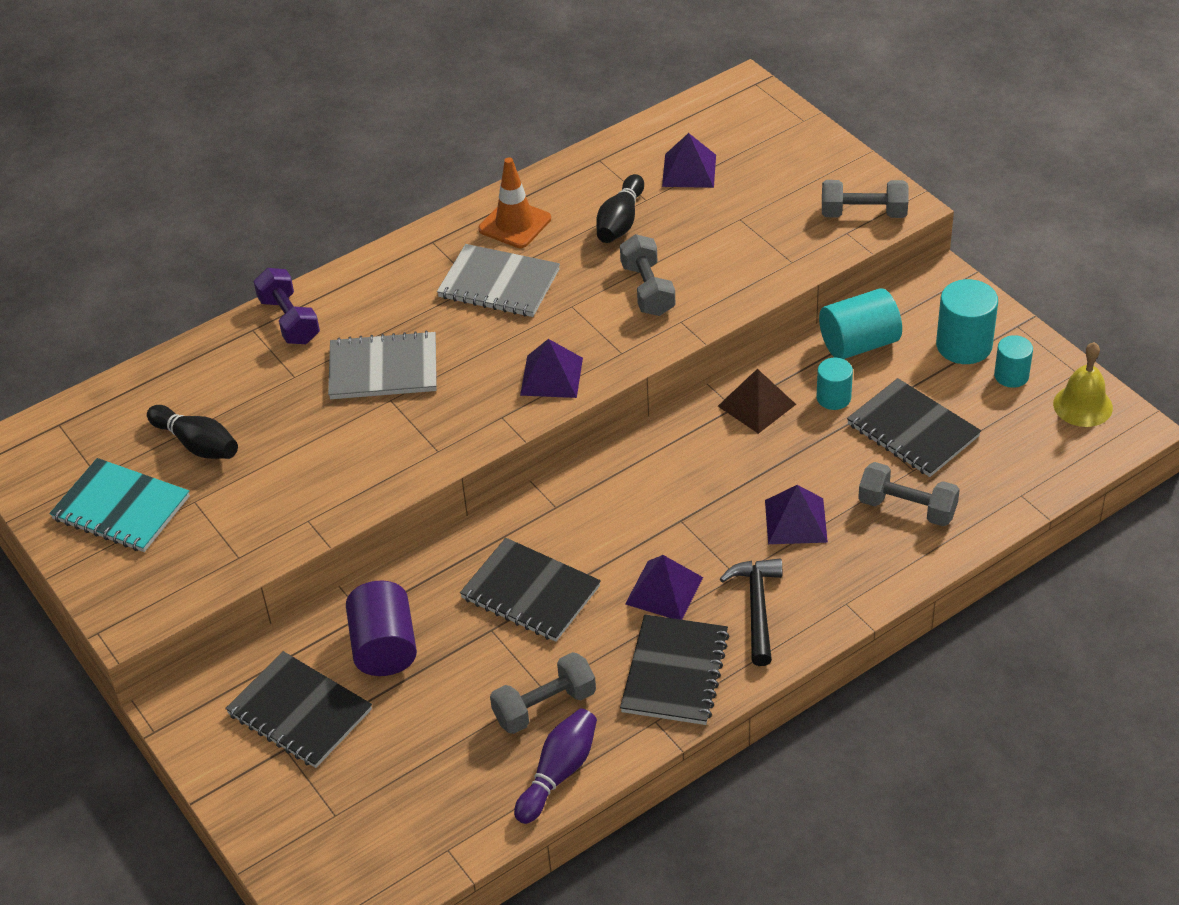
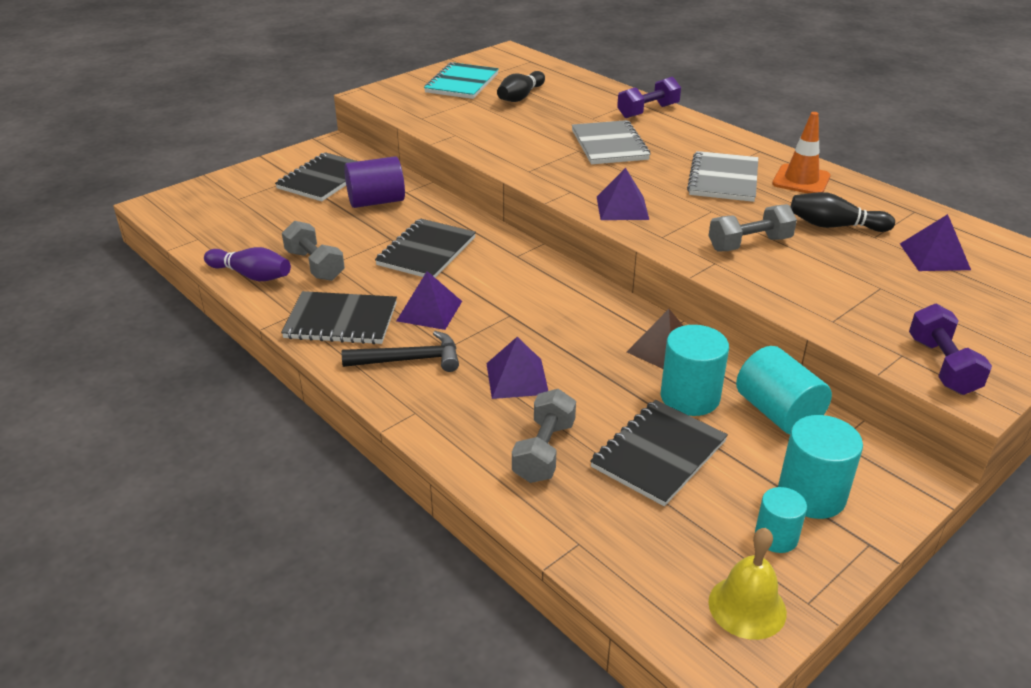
camera: 80 degrees right, 10 degrees down
turquoise cylinder [817,358,853,410] -> turquoise cylinder [661,325,729,416], size x1.64
grey dumbbell [822,180,908,218] -> purple dumbbell [909,304,992,395]

